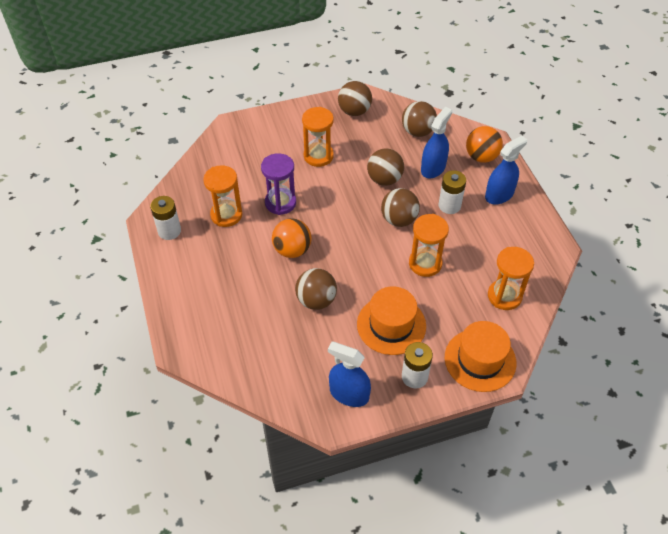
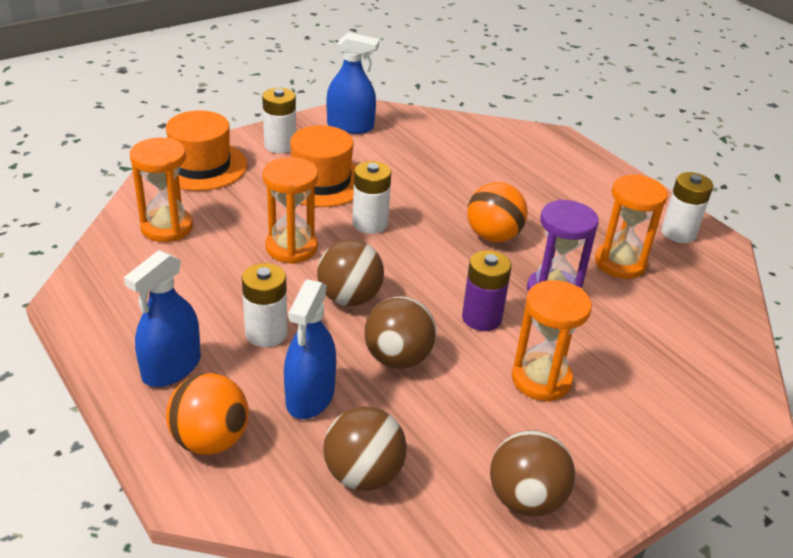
camera: 160 degrees right, 15 degrees down
brown ball [295,268,337,310] -> none
none -> white battery [353,161,391,234]
none -> purple battery [462,250,512,331]

